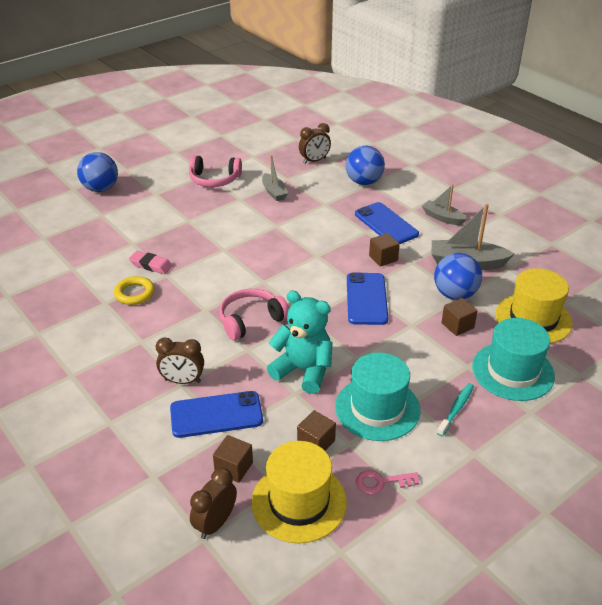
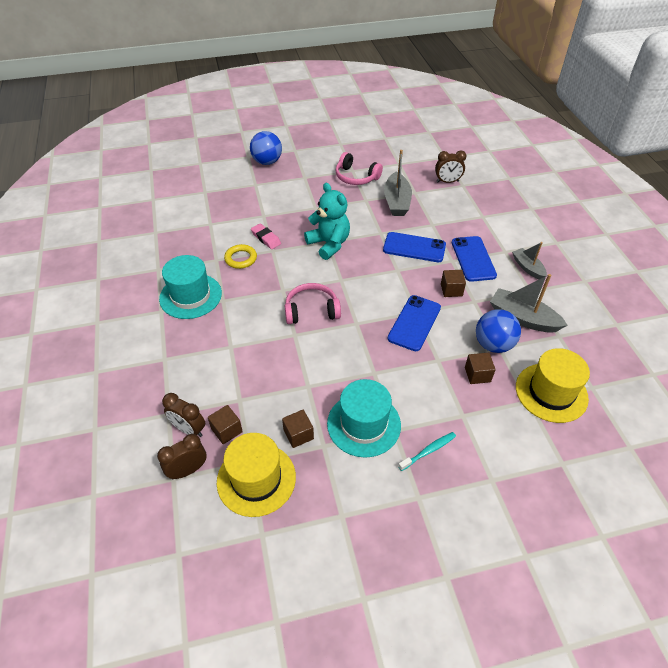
camera: 25 degrees right, 10 degrees up
brown clock [156,337,204,384] -> brown clock moved to [162,393,205,437]
blue phone [170,391,263,438] -> blue phone moved to [383,232,446,262]
grey boat [262,155,288,201] -> grey boat [384,150,412,216], size x1.60
turquoise teddy bear [267,290,333,394] -> turquoise teddy bear moved to [304,183,350,260]
blue ball [346,146,385,185] -> none
pink key [356,470,420,494] -> none
turquoise hat [472,318,555,401] -> turquoise hat moved to [159,255,222,319]

